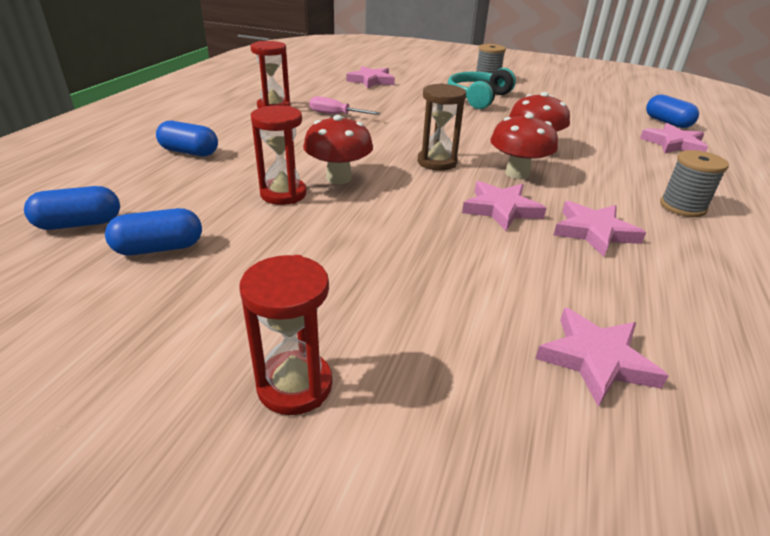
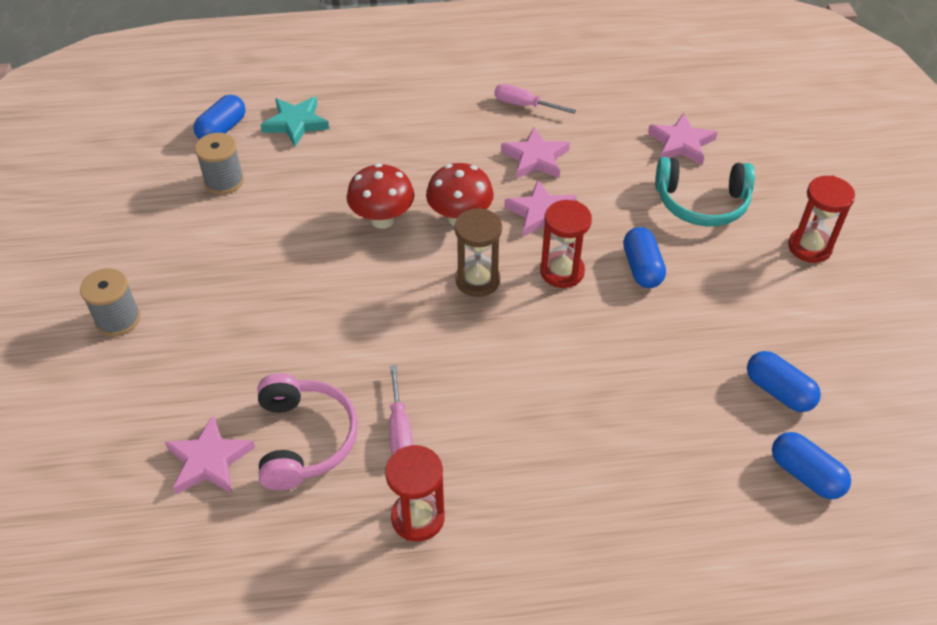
camera: 115 degrees left, 15 degrees up
blue capsule [156,121,218,156] -> blue capsule moved to [623,227,666,288]
red hourglass [251,105,307,205] -> red hourglass moved to [540,200,592,288]
red mushroom [303,115,373,184] -> none
turquoise headphones [447,68,516,109] -> turquoise headphones moved to [655,157,755,226]
pink star [640,123,708,154] -> turquoise star [261,97,329,147]
grey spool [660,150,729,217] -> grey spool moved to [195,133,244,194]
none -> pink headphones [258,373,358,490]
none -> pink screwdriver [494,84,576,114]

